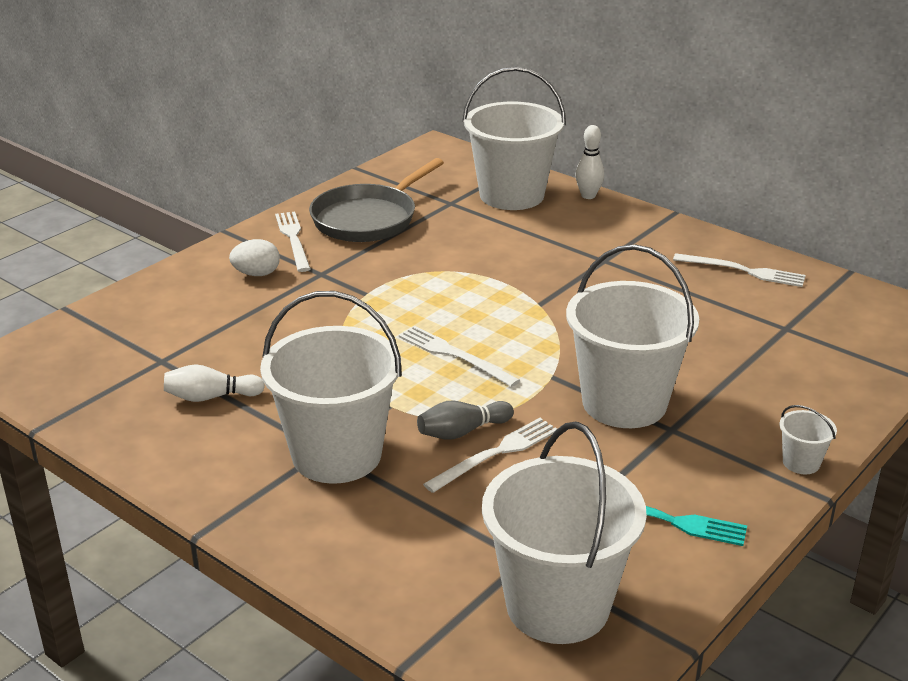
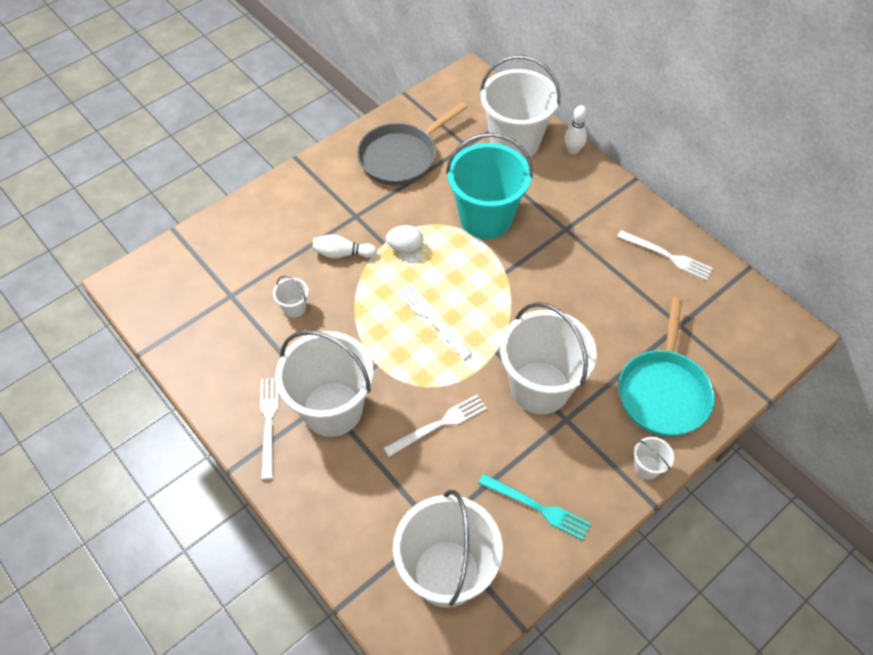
camera: 10 degrees right, 25 degrees up
white bowling pin [164,364,265,402] -> white bowling pin moved to [312,234,377,258]
white egg [229,239,280,276] -> white egg moved to [386,225,423,253]
white fork [275,212,311,272] -> white fork moved to [260,378,279,480]
grey bowling pin [417,400,514,440] -> none
none -> white bucket [273,276,308,318]
none -> turquoise bucket [446,133,533,239]
none -> turquoise pan [618,297,715,436]

